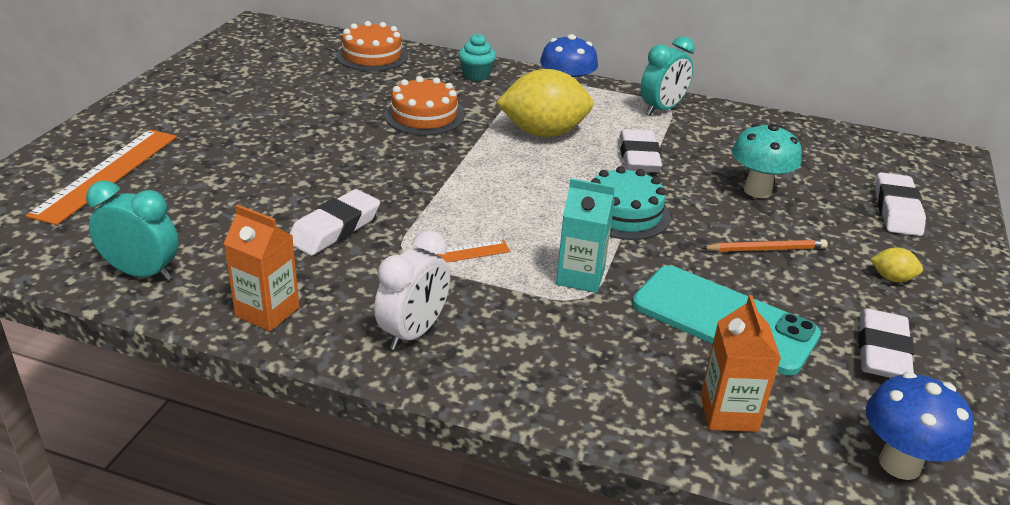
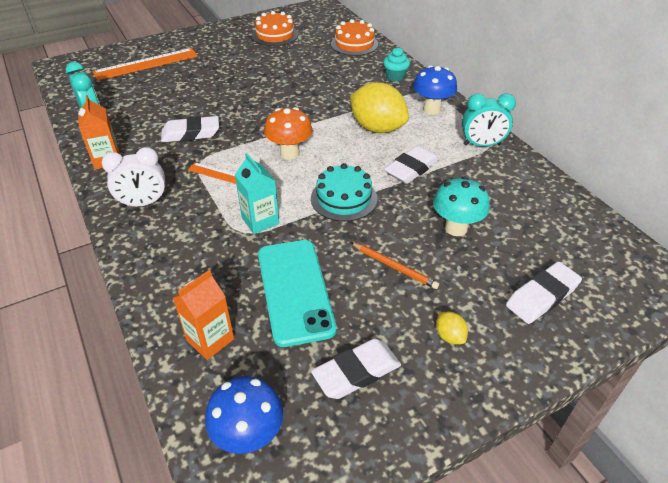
camera: 45 degrees right, 10 degrees up
orange cake [384,76,464,135] -> orange cake moved to [252,11,298,46]
none -> orange mushroom [264,107,312,160]

